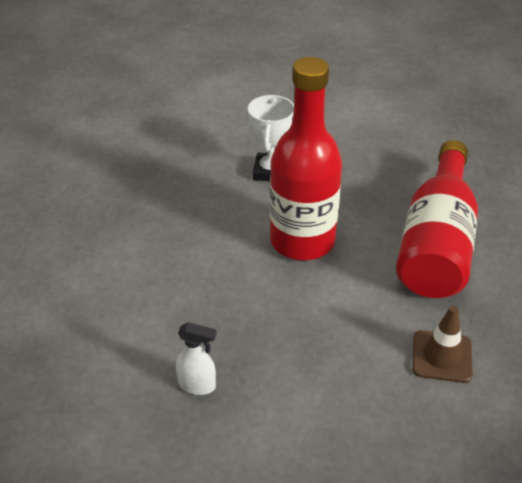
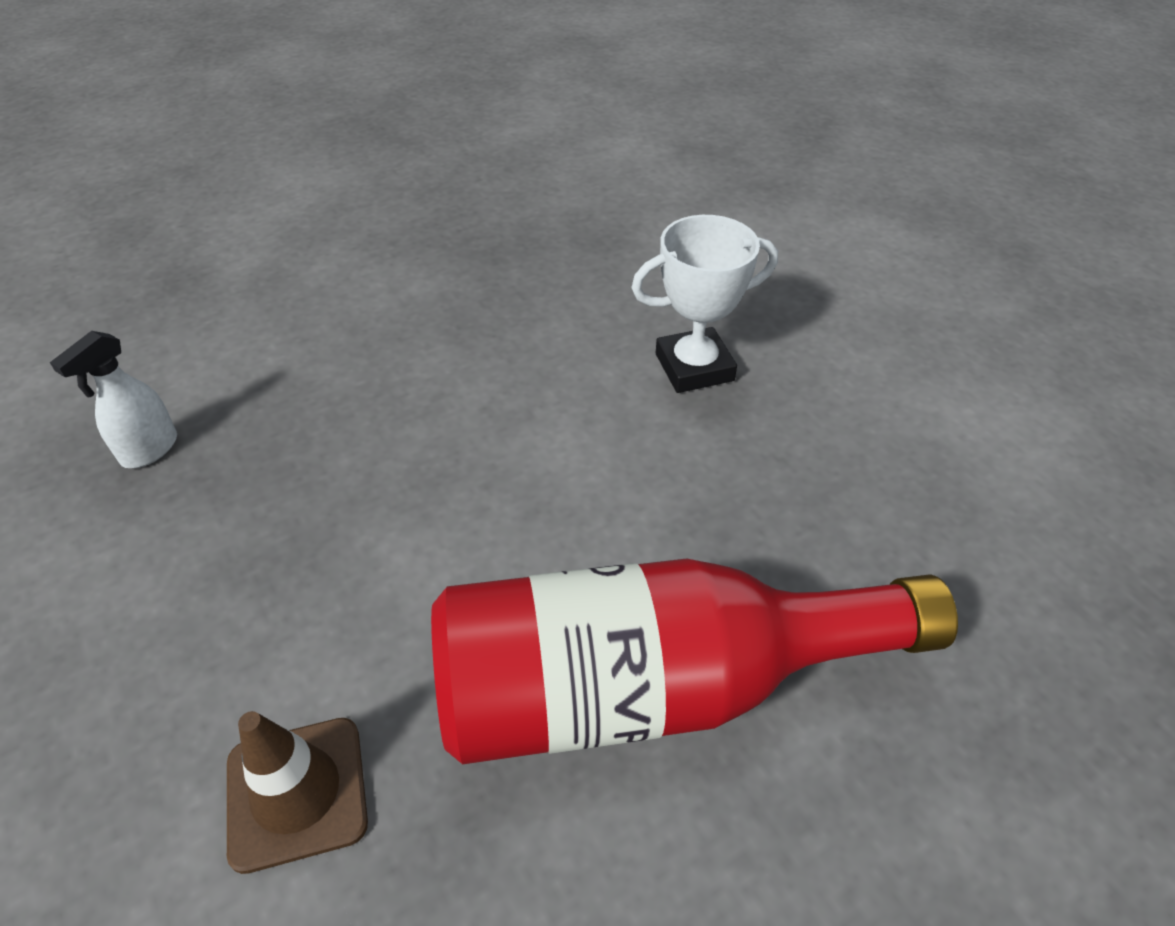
camera: 65 degrees right, 5 degrees up
white spray bottle [176,322,217,395] -> white spray bottle turned 45 degrees clockwise [50,331,177,468]
red bottle [270,57,342,260] -> none

